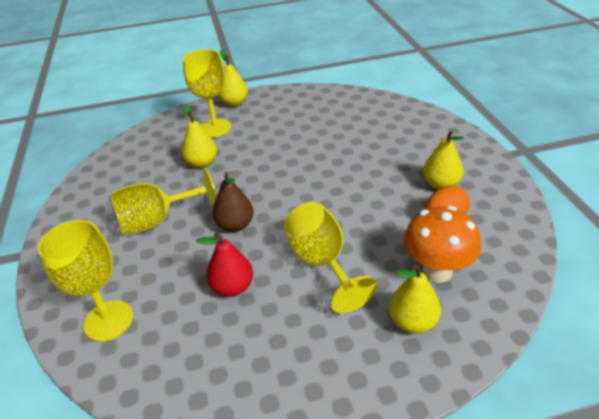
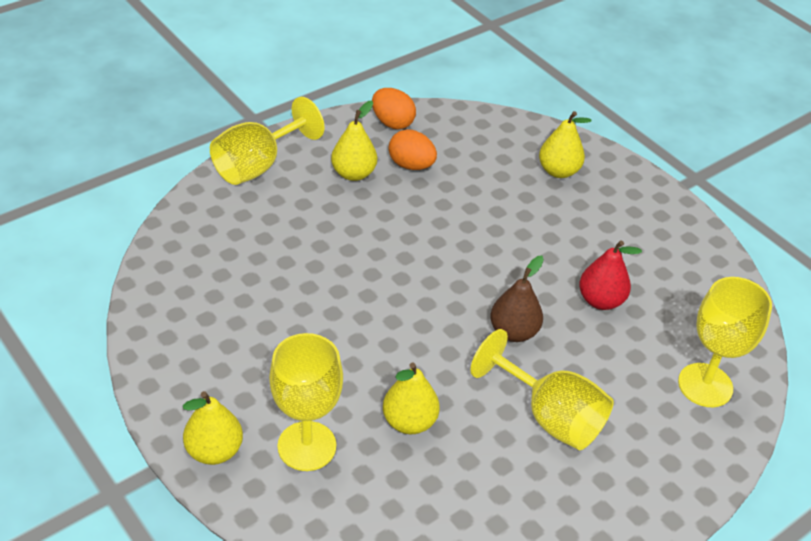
camera: 120 degrees left, 5 degrees up
yellow goblet [284,202,377,313] -> yellow goblet moved to [210,97,325,185]
orange mushroom [404,206,481,283] -> none
none -> orange egg [372,88,416,129]

